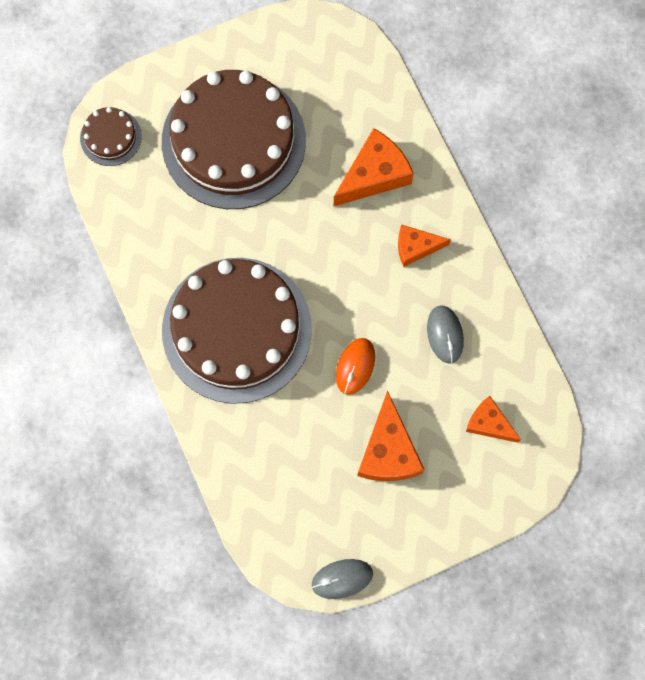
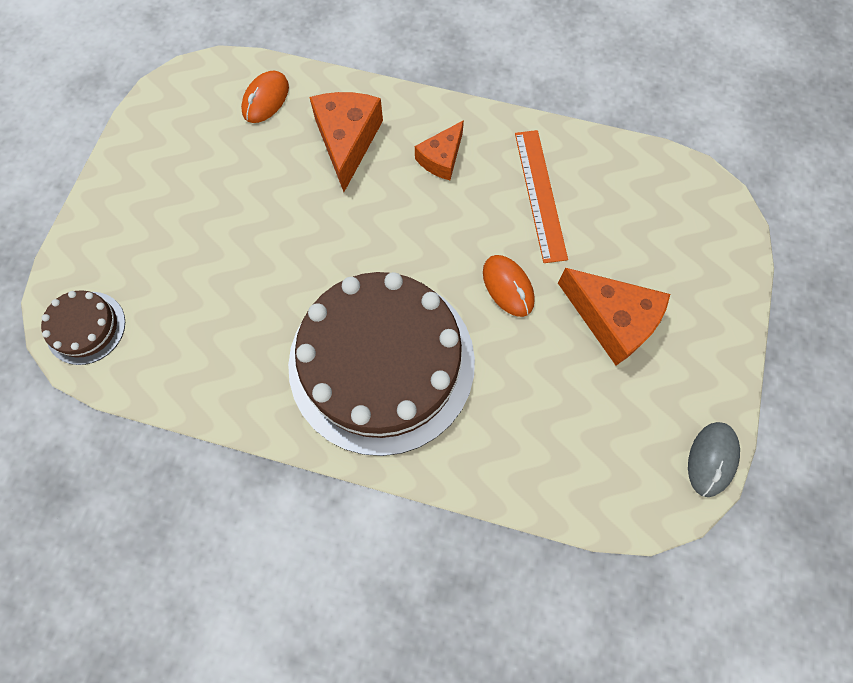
camera: 50 degrees left, 5 degrees down
brown cake [162,70,306,209] -> none
grey mouse [427,306,464,363] -> orange ruler [515,130,568,263]
orange cheese [466,396,521,443] -> none
none -> orange mouse [241,71,289,123]

